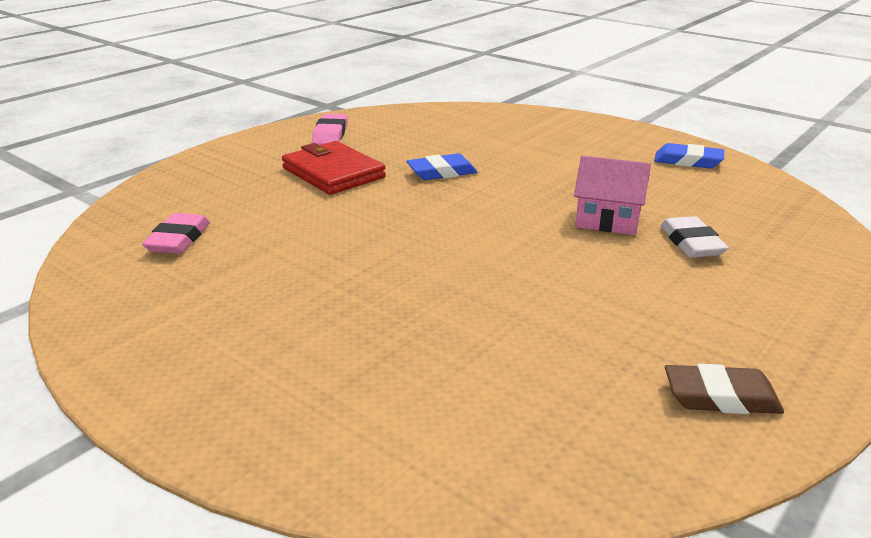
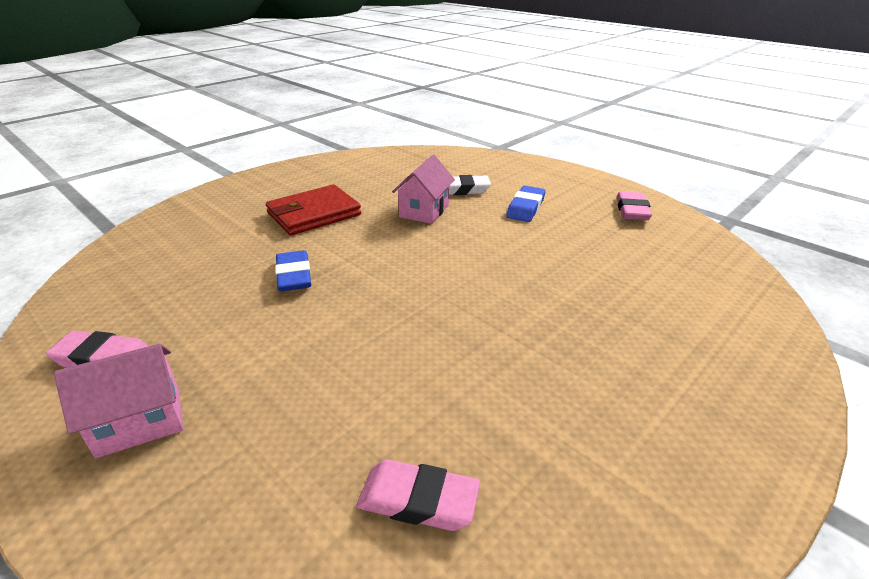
camera: 85 degrees left, 5 degrees up
red wallet [282,141,386,195] -> red wallet moved to [266,184,361,235]
blue eraser [654,143,724,168] -> blue eraser moved to [507,186,545,222]
brown eraser [665,364,784,414] -> pink eraser [616,191,652,220]
none -> pink house [54,344,183,459]

